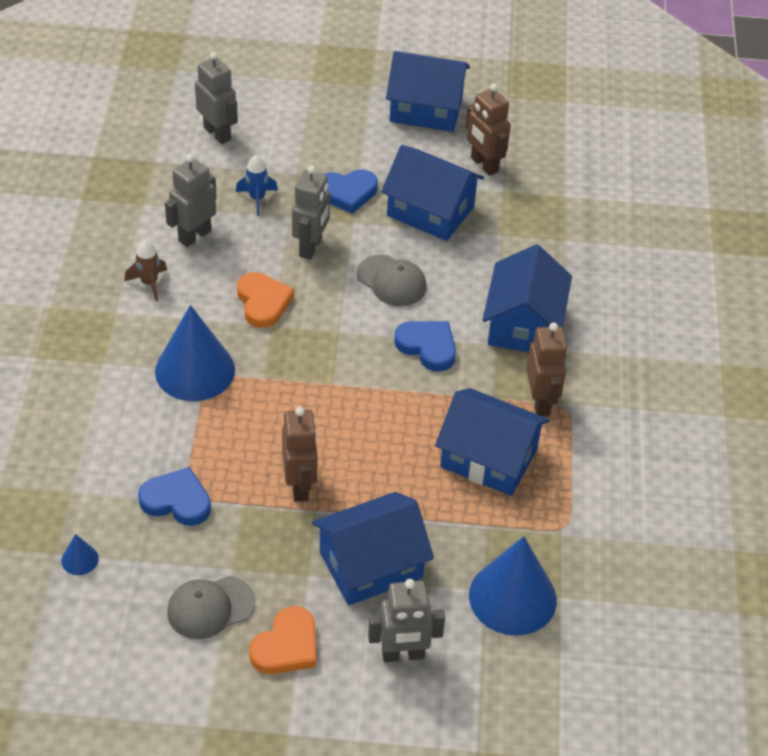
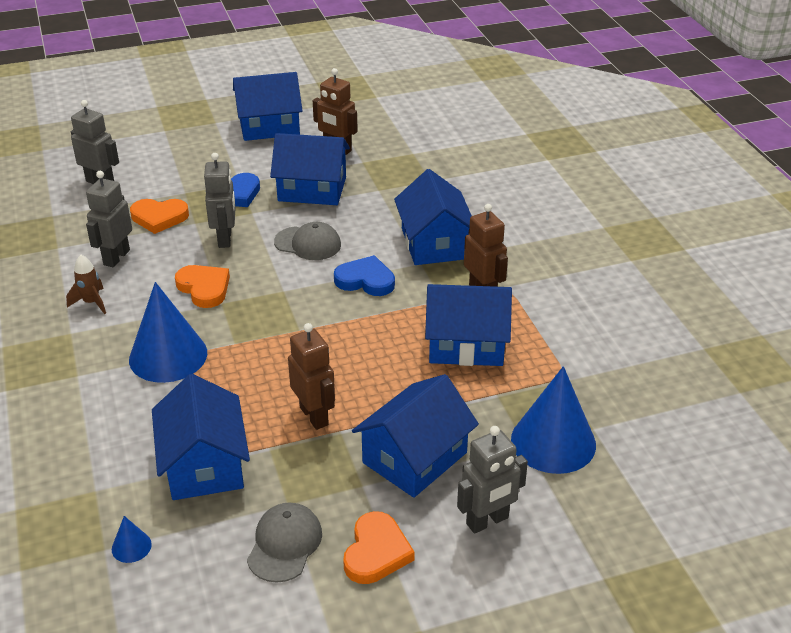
camera: 20 degrees left, 10 degrees down
blue heart [138,467,211,526] -> blue house [152,374,250,500]
grey cap [167,576,256,639] -> grey cap turned 150 degrees clockwise [247,502,322,583]
blue rocket [236,154,278,216] -> orange heart [130,199,189,234]

